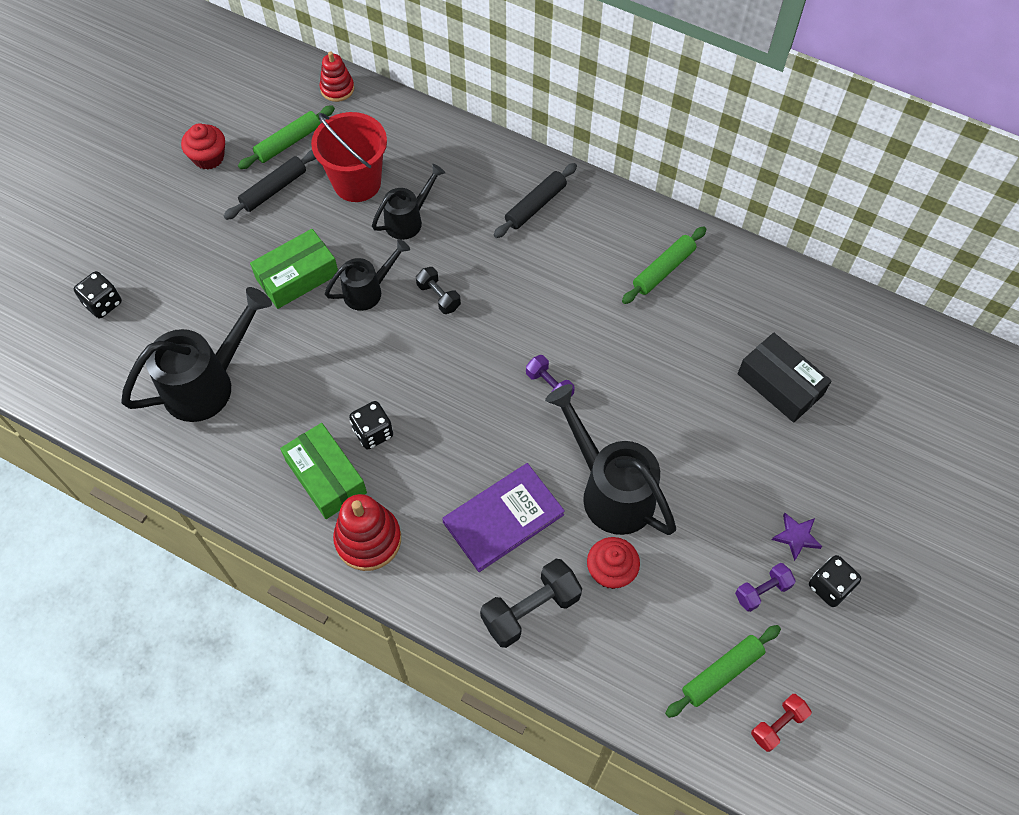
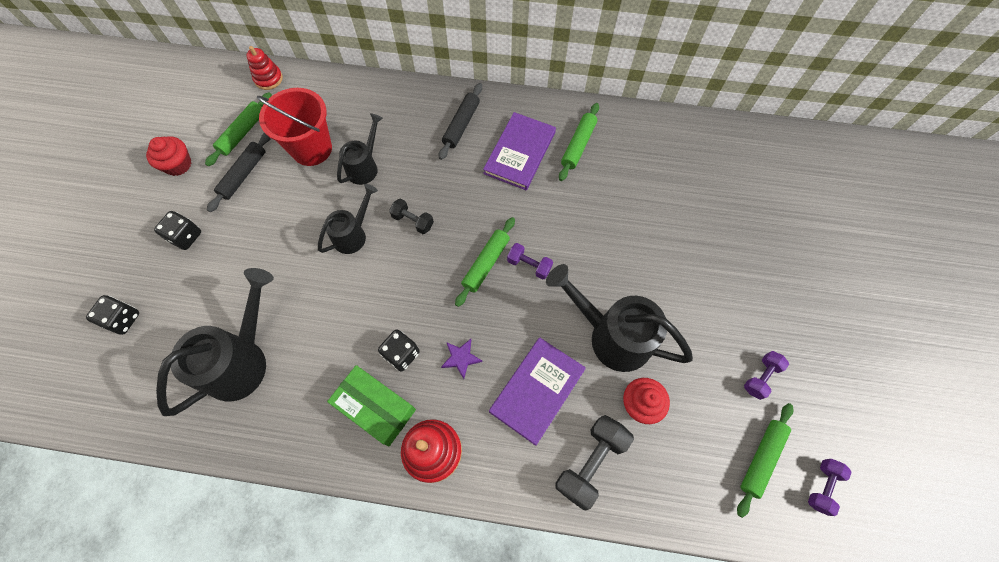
camera: 20 degrees left, 5 degrees up
green box [250,229,338,309] -> none
black box [738,333,832,423] -> none
red dumbbell [751,694,812,752] -> purple dumbbell [808,459,852,516]
purple star [772,513,822,561] -> purple star moved to [441,339,482,379]
black dice [809,555,861,607] -> black dice moved to [154,211,201,250]
none -> green rolling pin [455,217,515,307]
none -> purple book [483,112,556,190]

